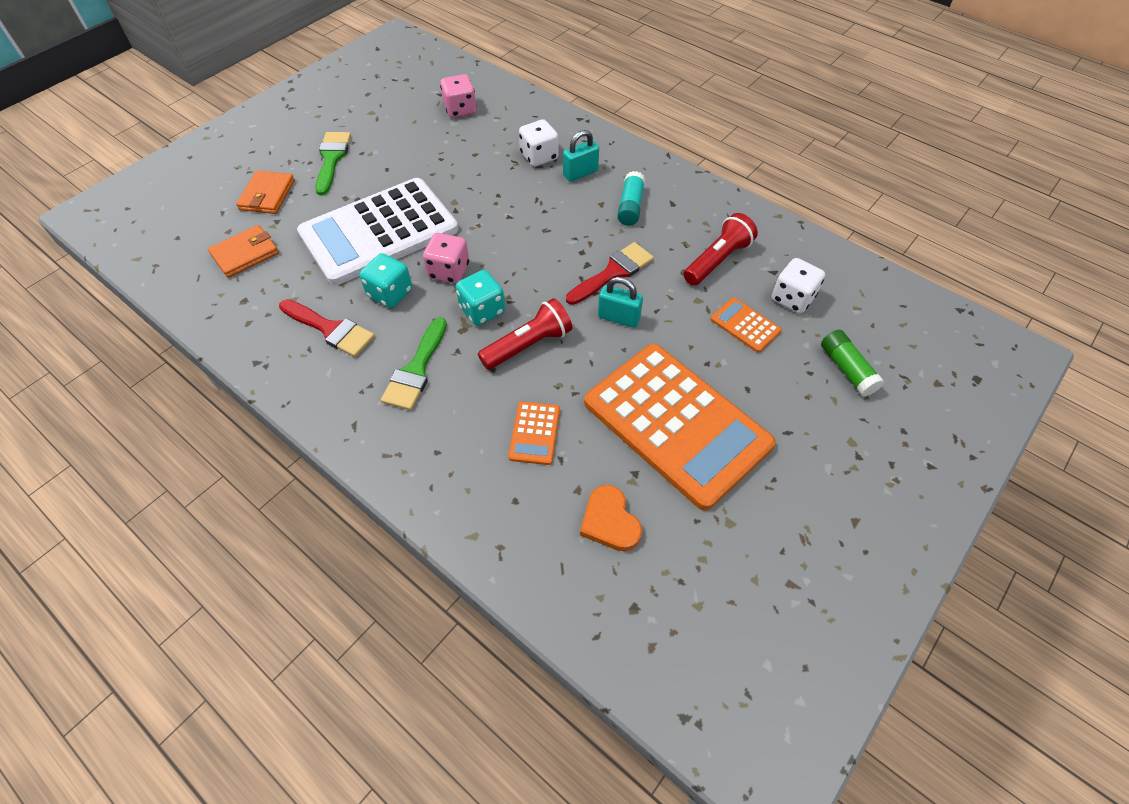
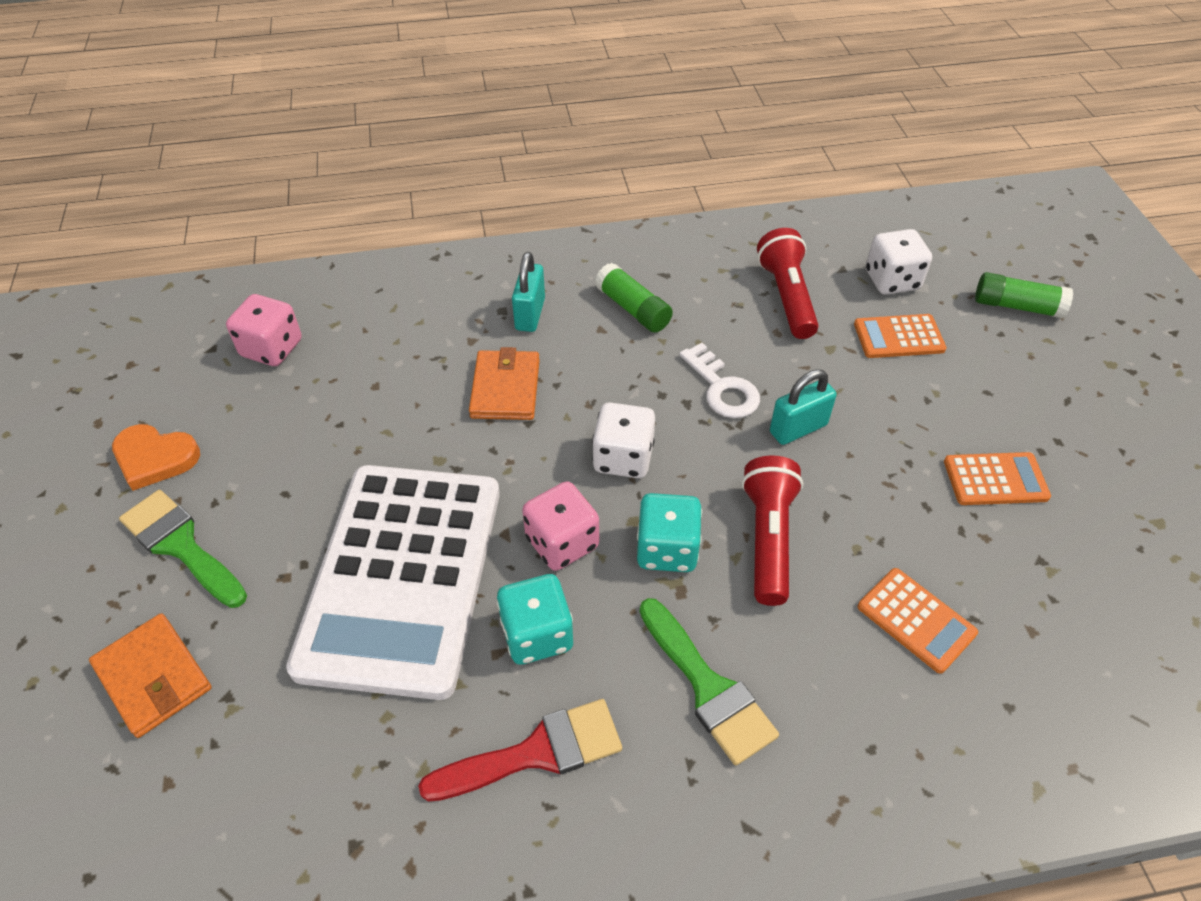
camera: 50 degrees left, 5 degrees down
orange wallet [208,225,279,278] -> orange wallet moved to [469,347,540,420]
white dice [519,119,559,167] -> white dice moved to [592,402,655,478]
red brush [566,242,654,305] -> white key [679,343,760,418]
orange heart [580,485,642,551] -> orange heart moved to [112,424,200,491]
orange calculator [584,344,776,511] -> orange calculator [944,452,1051,505], size x0.40
turquoise glue stick [617,171,645,226] -> green glue stick [595,263,673,333]

